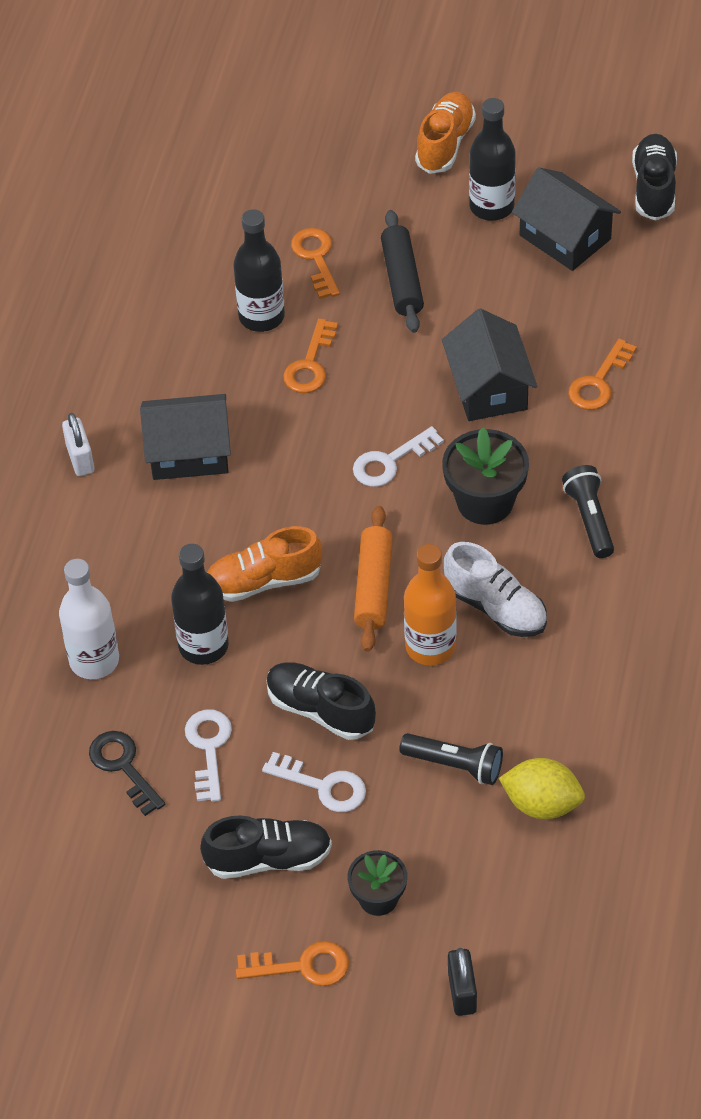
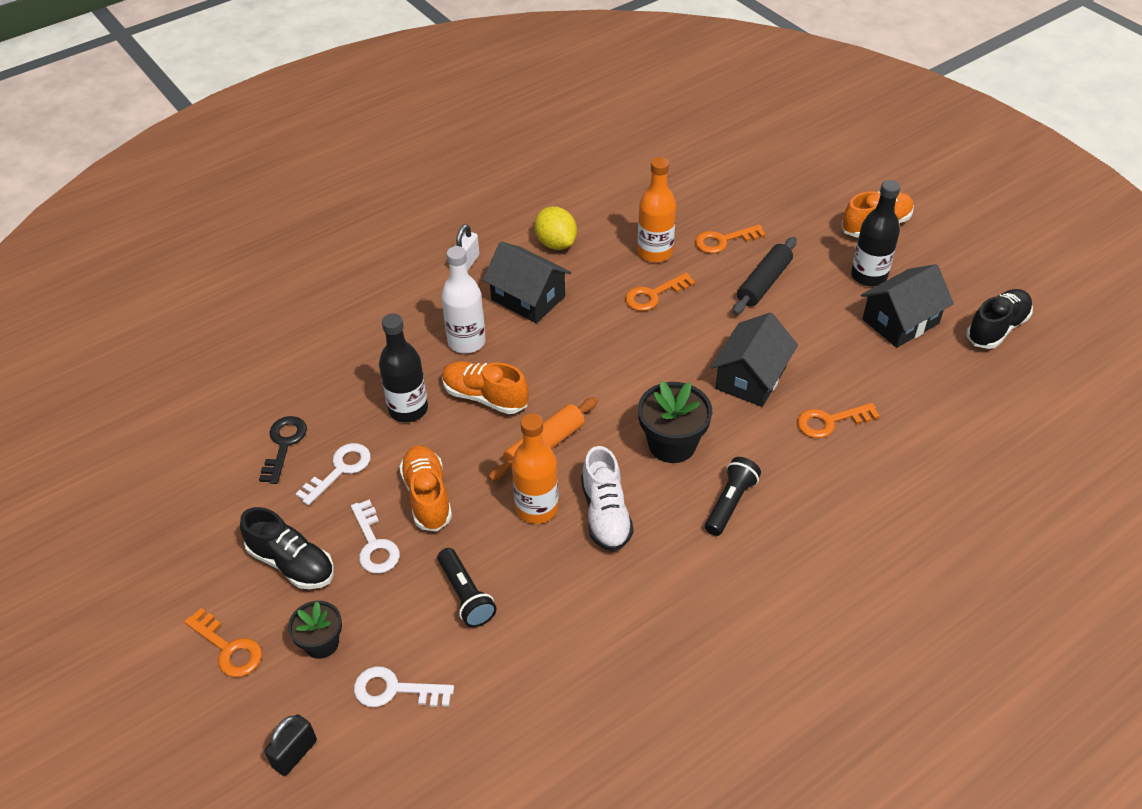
camera: 40 degrees right, 5 degrees down
white bottle [59,559,119,679] -> white bottle moved to [441,246,486,353]
black bottle [233,209,285,332] -> orange bottle [638,157,676,263]
black shoe [266,662,376,740] -> orange shoe [399,445,452,532]
orange key [291,228,340,299] -> orange key turned 135 degrees counterclockwise [695,224,766,254]
white key [353,426,444,487] -> white key moved to [354,666,454,707]
yellow lemon [499,758,585,819] -> yellow lemon moved to [534,206,577,250]
black house [512,167,621,271] -> black house turned 60 degrees clockwise [861,264,954,348]

